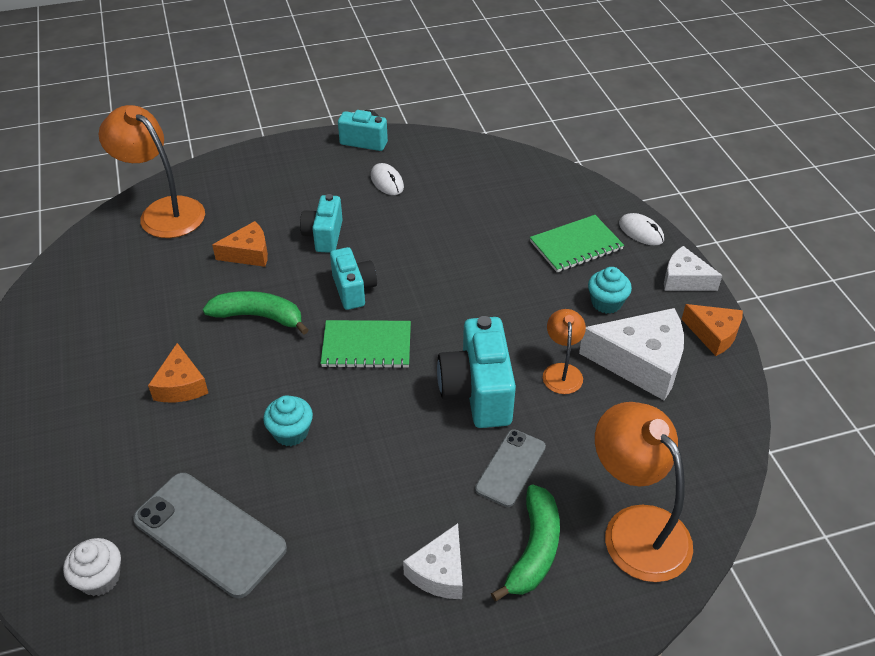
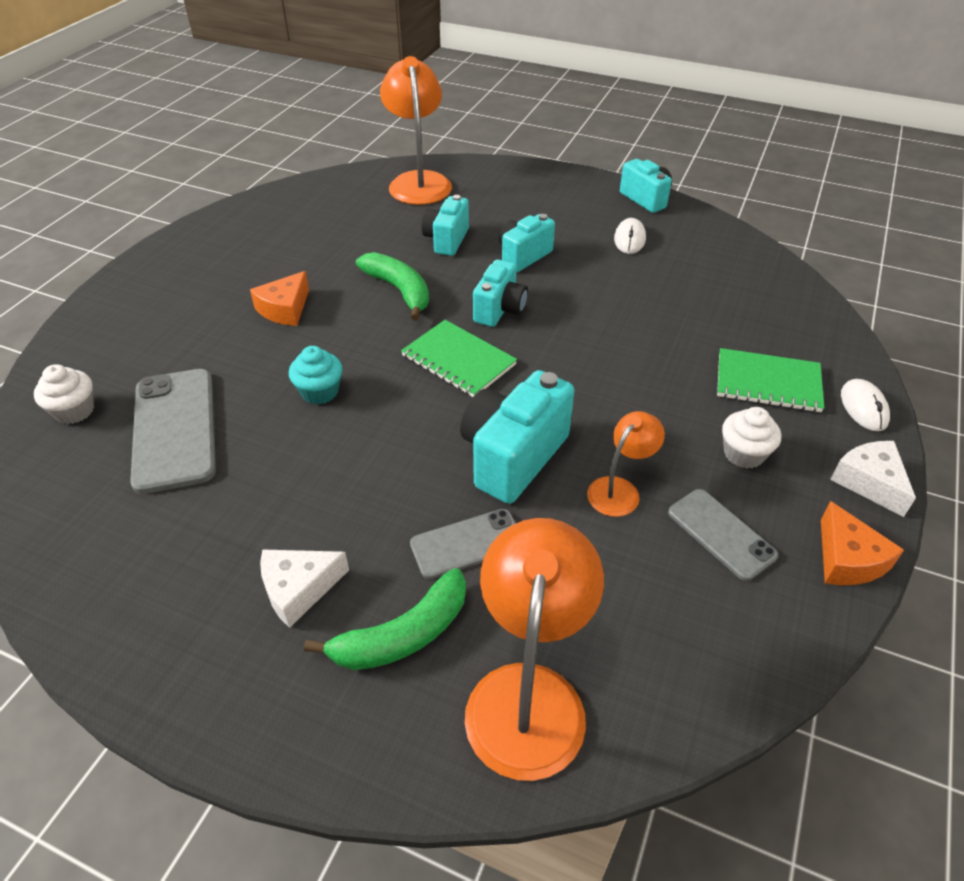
camera: 40 degrees right, 0 degrees up
orange cheese [212,221,268,267] -> turquoise camera [422,195,469,256]
white cheese [579,308,684,400] -> grey phone [668,489,778,581]
turquoise cupcake [588,267,632,314] -> white cupcake [722,407,781,468]

